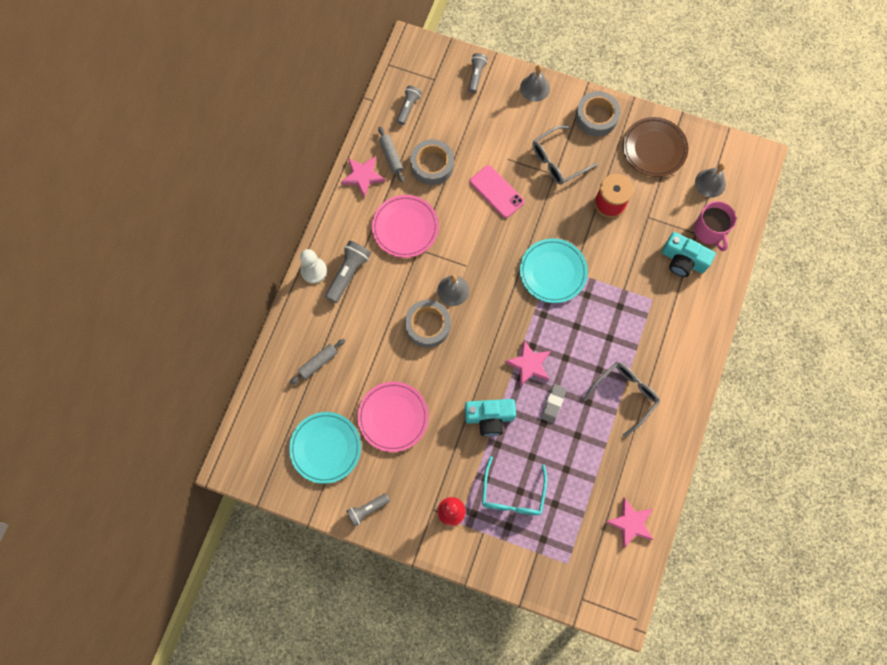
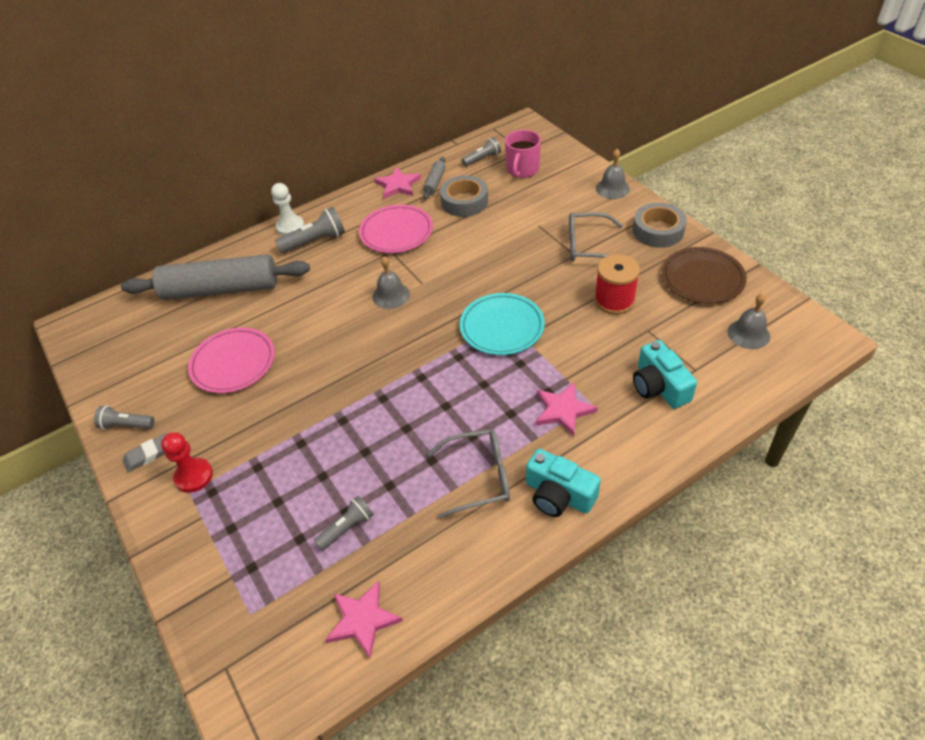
camera: 40 degrees right, 25 degrees down
turquoise plate [289,412,361,484] -> none
grey rolling pin [290,339,345,385] -> grey rolling pin [121,254,310,300], size x2.40
grey tape [405,300,451,348] -> none
turquoise camera [465,399,516,436] -> turquoise camera moved to [526,449,601,517]
grey flashlight [468,53,488,93] -> grey flashlight moved to [314,496,374,550]
pink phone [470,165,525,218] -> none
turquoise glasses [482,456,547,515] -> none
pink star [505,340,551,387] -> pink star moved to [536,382,598,437]
grey eraser [541,384,566,423] -> grey eraser moved to [123,433,167,472]
pink mug [694,201,736,251] -> pink mug moved to [505,130,541,178]

